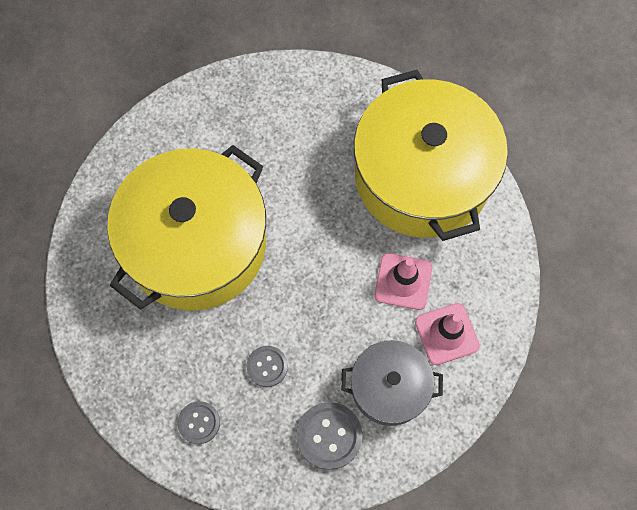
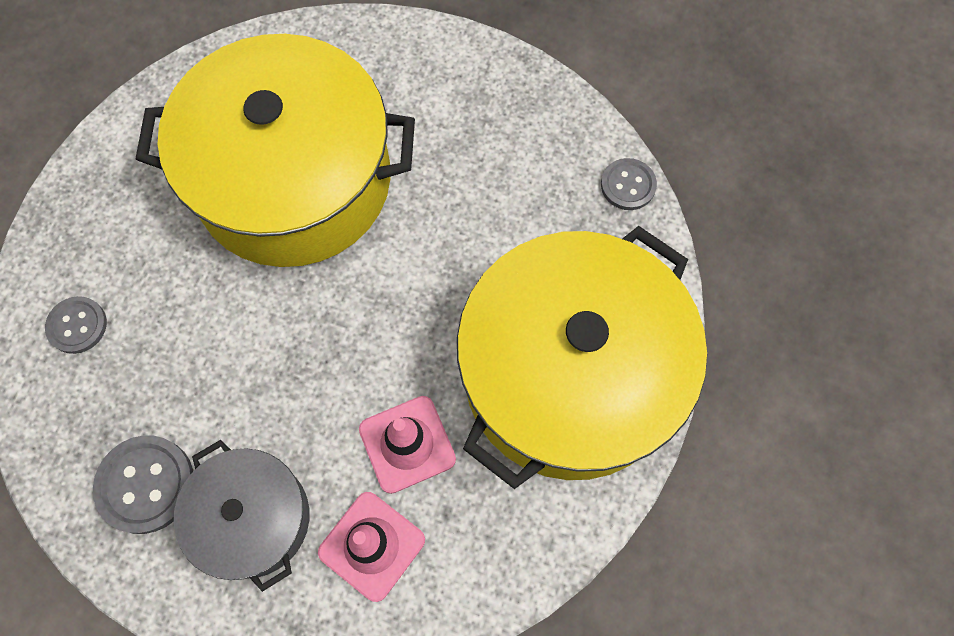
camera: 55 degrees right, 0 degrees up
grey button [246,346,288,387] -> grey button moved to [601,158,657,210]

